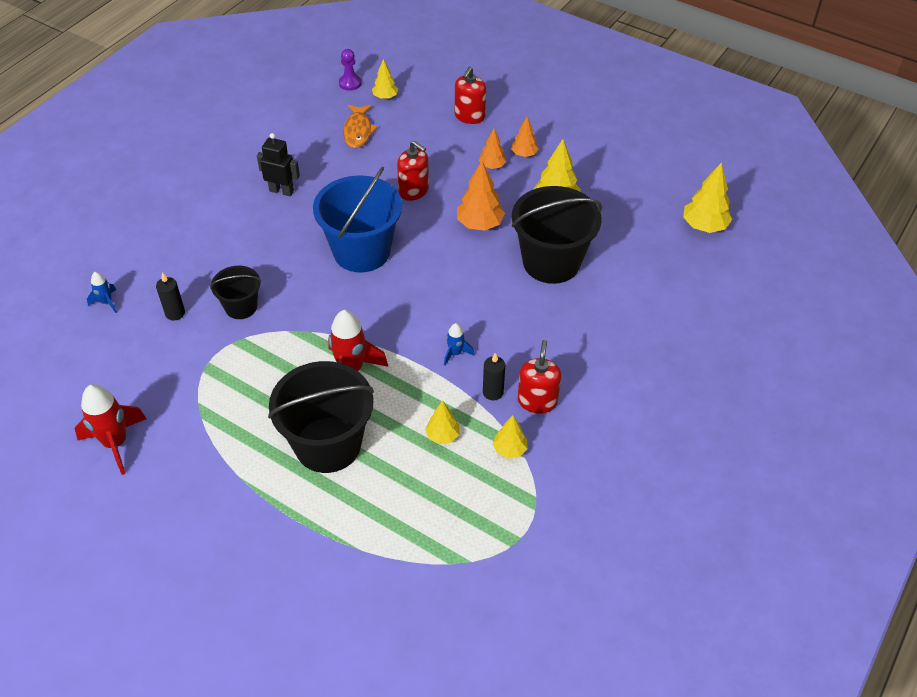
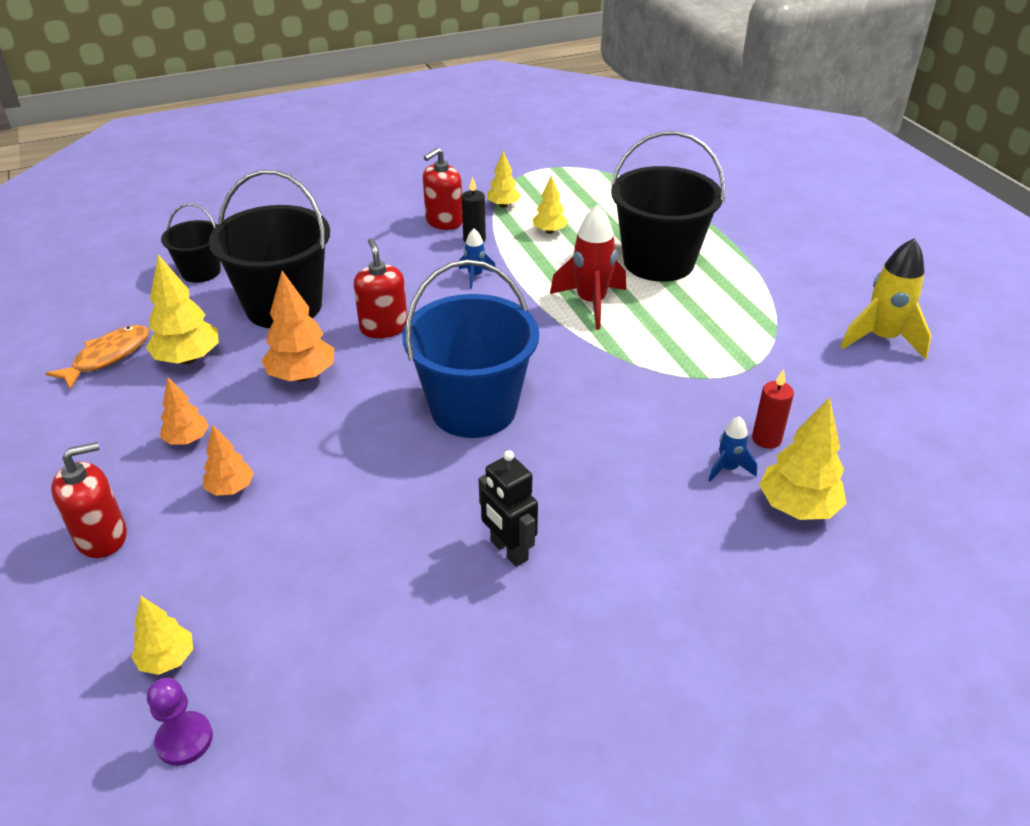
camera: 145 degrees left, 10 degrees down
red rocket [75,384,147,475] -> yellow rocket [840,238,932,360]
blue rocket [87,272,117,313] -> blue rocket moved to [708,416,757,482]
black candle [156,272,185,321] -> red candle [752,369,794,449]
black bucket [210,266,261,319] -> black bucket moved to [161,203,221,283]
orange fish [343,105,378,148] -> orange fish moved to [45,325,149,390]
red soap dispenser [397,141,429,201] -> red soap dispenser moved to [354,238,407,338]
orange tree [511,117,539,157] -> orange tree moved to [203,425,254,496]
yellow tree [683,162,732,233] -> yellow tree moved to [759,397,847,520]

